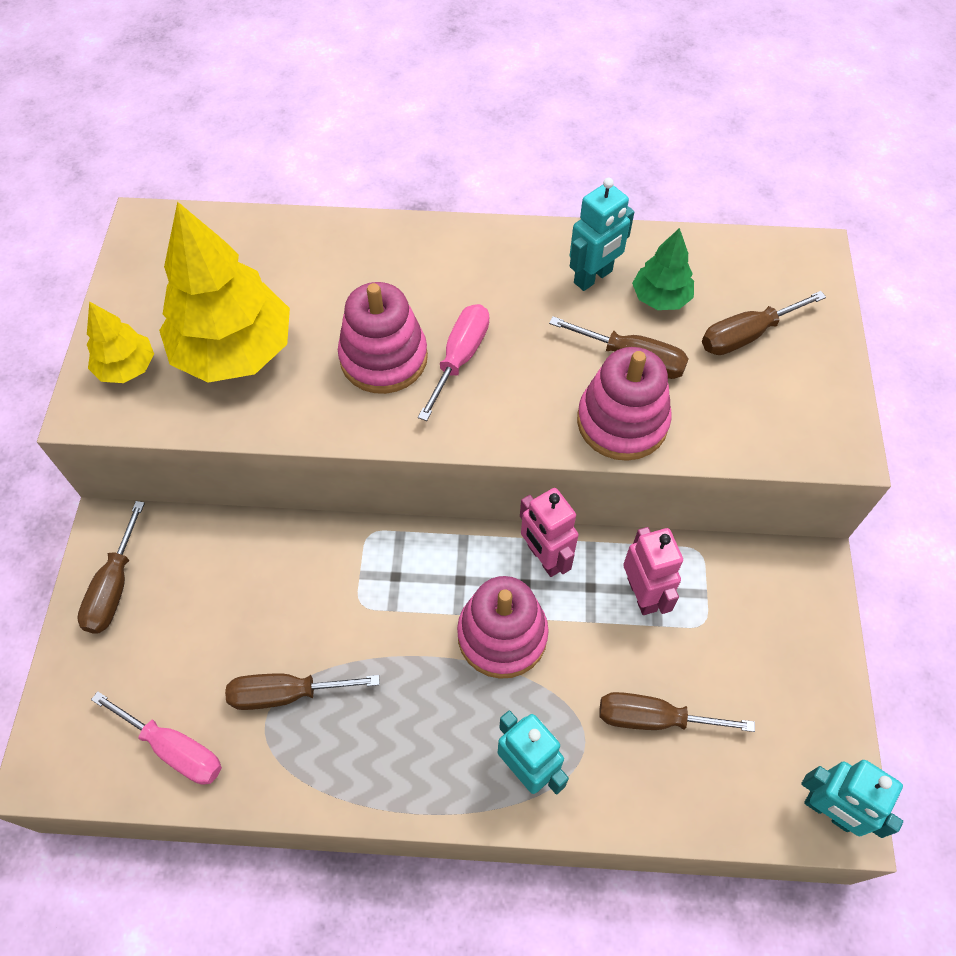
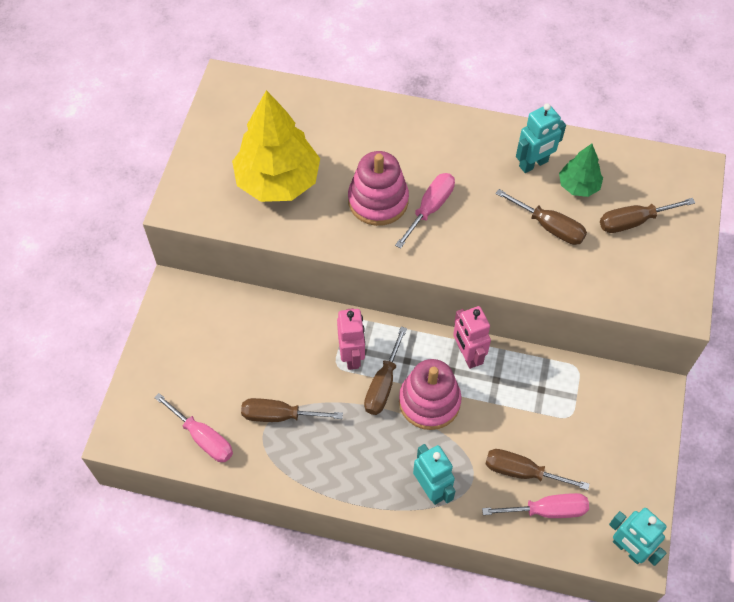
camera: 10 degrees right, 0 degrees up
brown screwdriver [77,501,145,634] -> brown screwdriver moved to [364,326,407,415]
yellow tree [87,301,154,383] -> none
pink stacking toy [577,347,672,461] -> none
pink robot [623,527,683,615] -> pink robot moved to [337,308,365,370]
none -> pink screwdriver [482,493,589,518]

